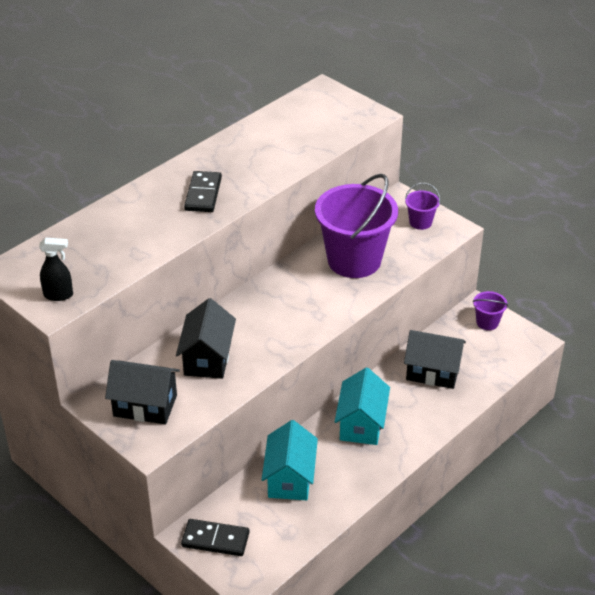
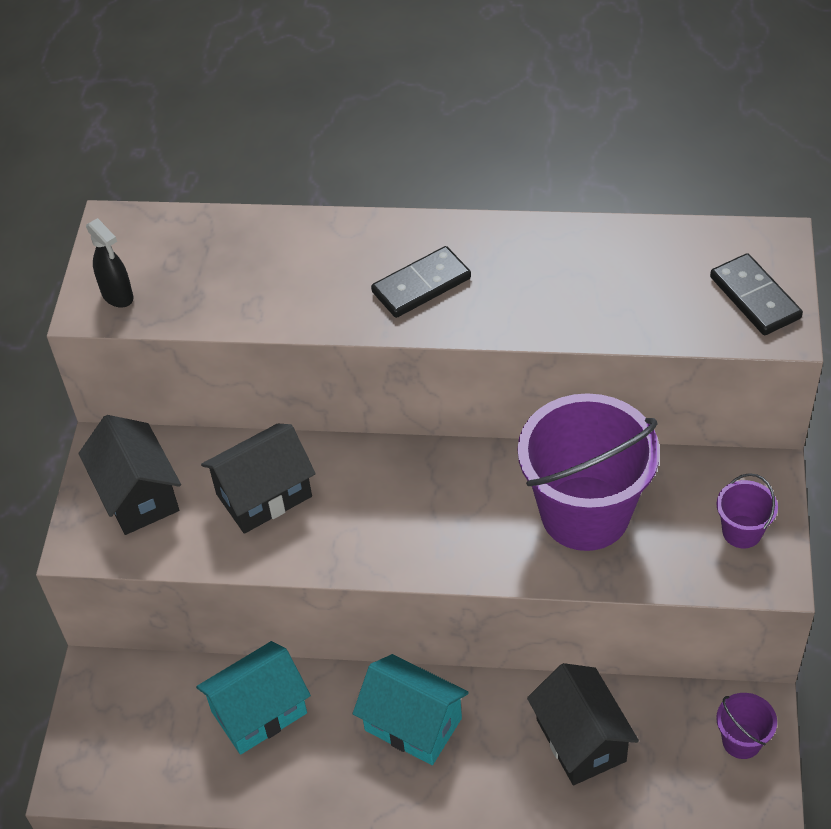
camera: 55 degrees right, 10 degrees up
black domino [181,519,249,556] -> black domino moved to [710,253,803,335]
turquoise house [335,367,390,445] -> turquoise house turned 60 degrees clockwise [353,654,469,765]

